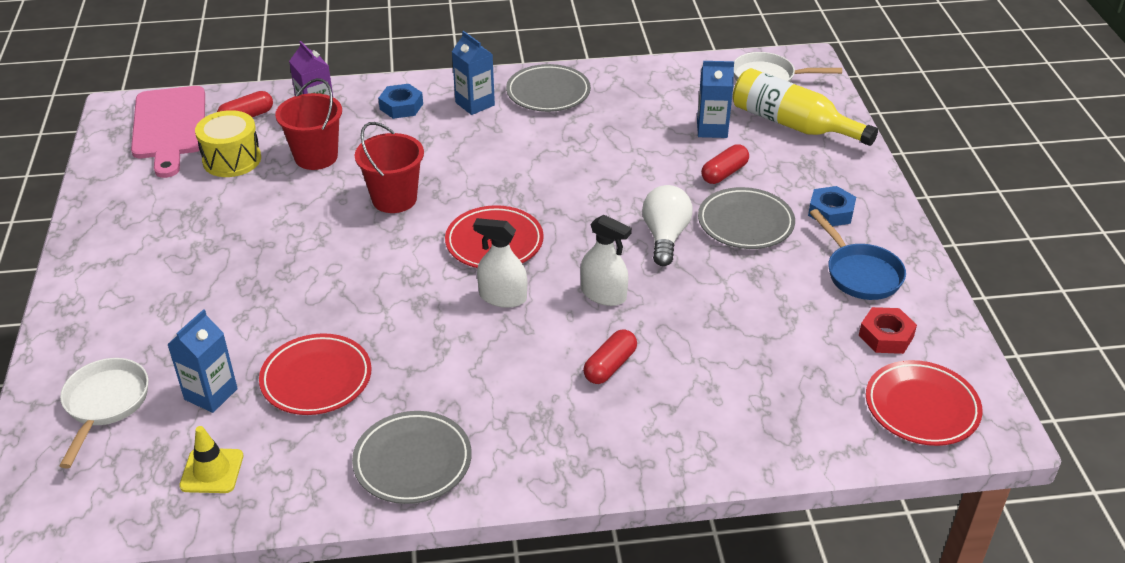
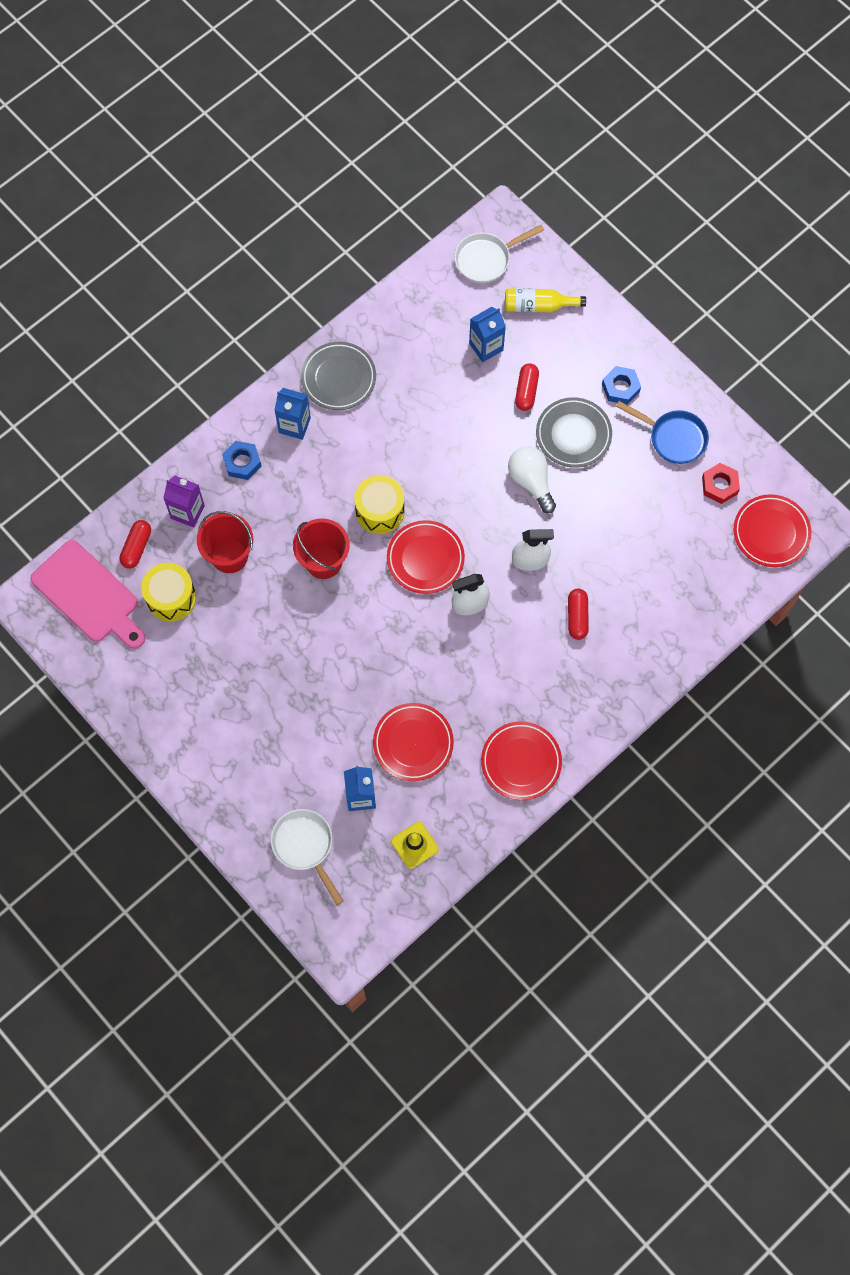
camera: 35 degrees left, 30 degrees up
grey plate [352,411,472,504] -> red plate [481,722,562,800]
yellow bottle [733,68,878,146] -> yellow bottle [505,288,586,312], size x0.64
none -> yellow drum [354,475,405,534]

